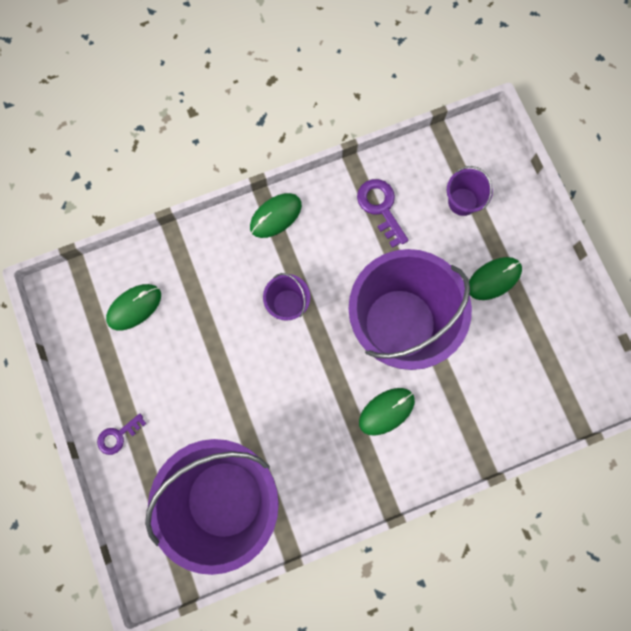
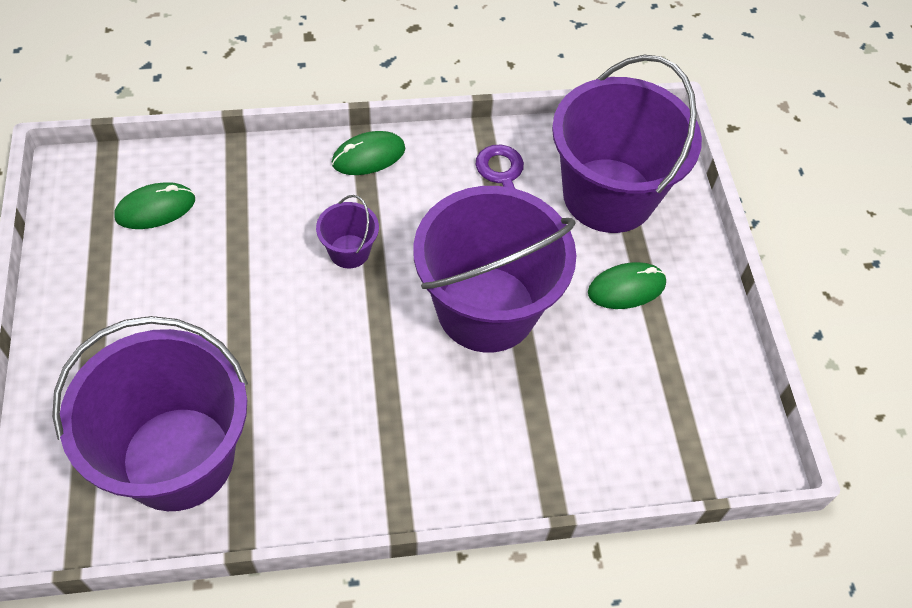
camera: 10 degrees right, 20 degrees down
purple key [97,413,146,455] -> none
green mouse [359,388,415,435] -> none
purple bucket [447,166,493,216] -> purple bucket [552,55,702,233], size x2.39

